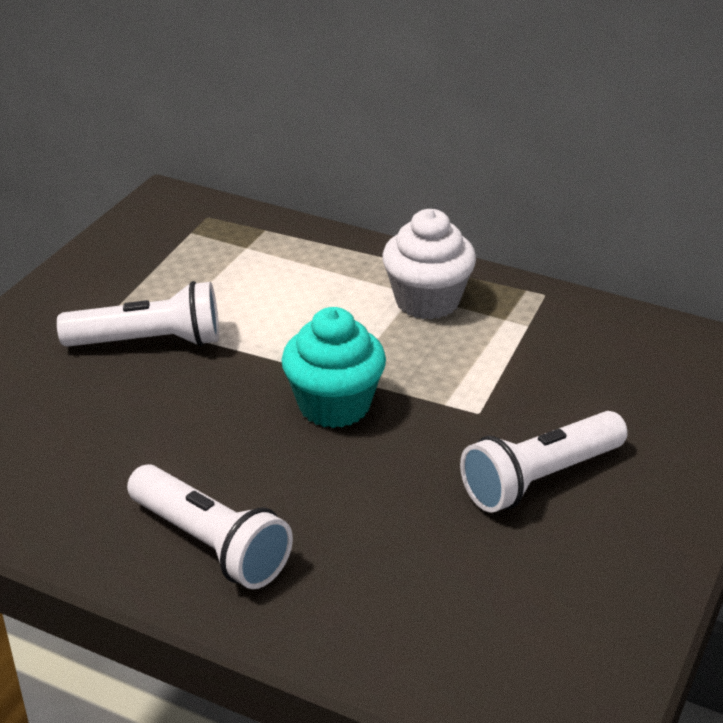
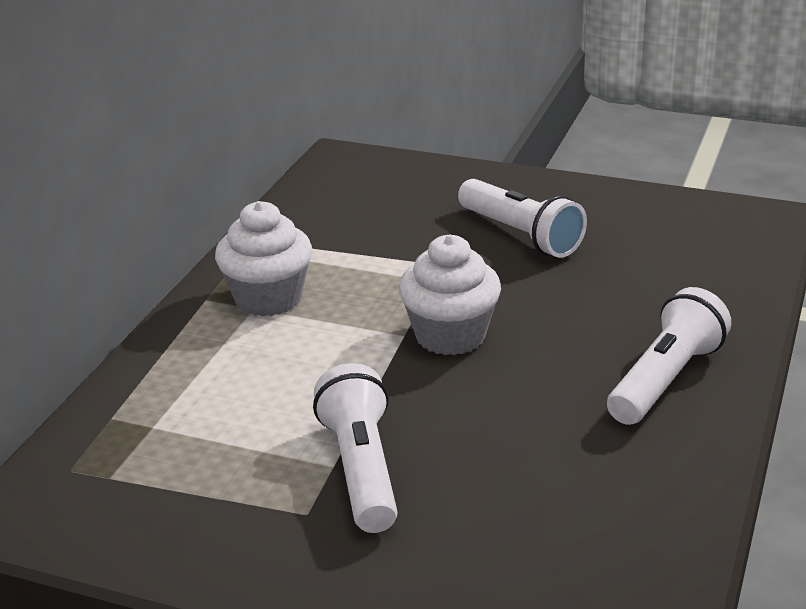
camera: 95 degrees left, 5 degrees down
turquoise cupcake [281,307,386,428] -> white cupcake [399,235,501,355]

